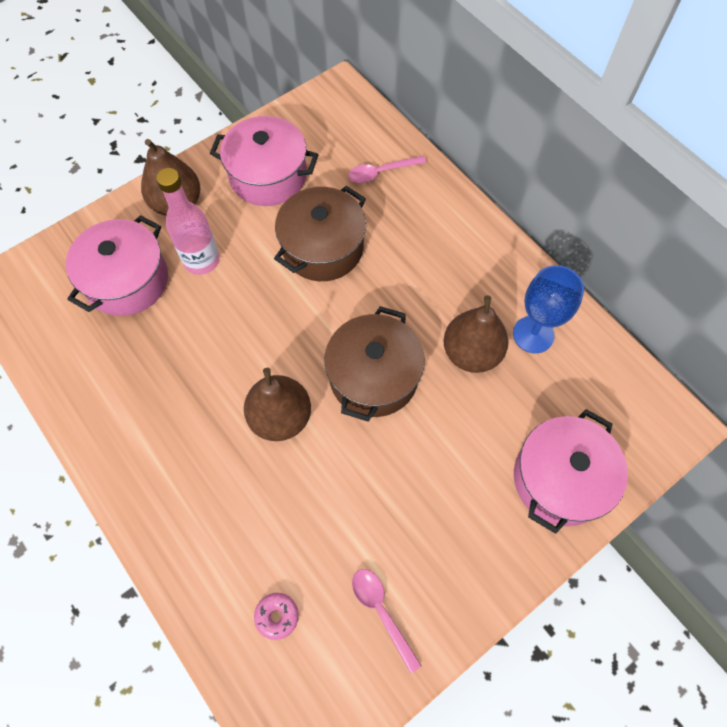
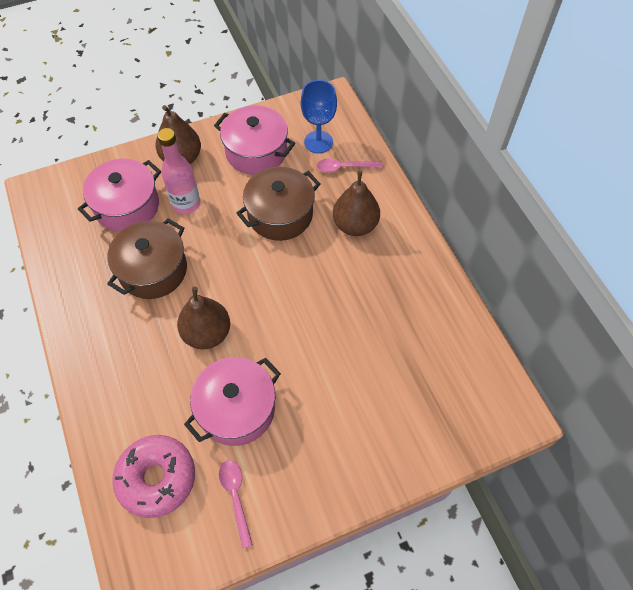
camera: 15 degrees right, 5 degrees down
pink donut [254,593,299,640] -> pink donut [112,435,195,518], size x2.32
brown pot [324,306,424,421] -> brown pot moved to [107,218,187,299]
brown pear [443,295,509,373] -> brown pear moved to [333,171,380,236]
blue goblet [513,265,584,353] -> blue goblet moved to [301,80,337,153]
pink pot [514,409,628,534] -> pink pot moved to [184,357,281,446]

